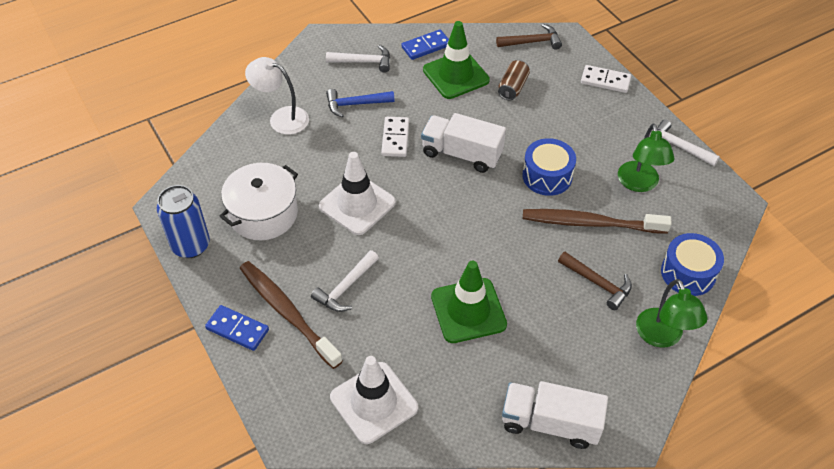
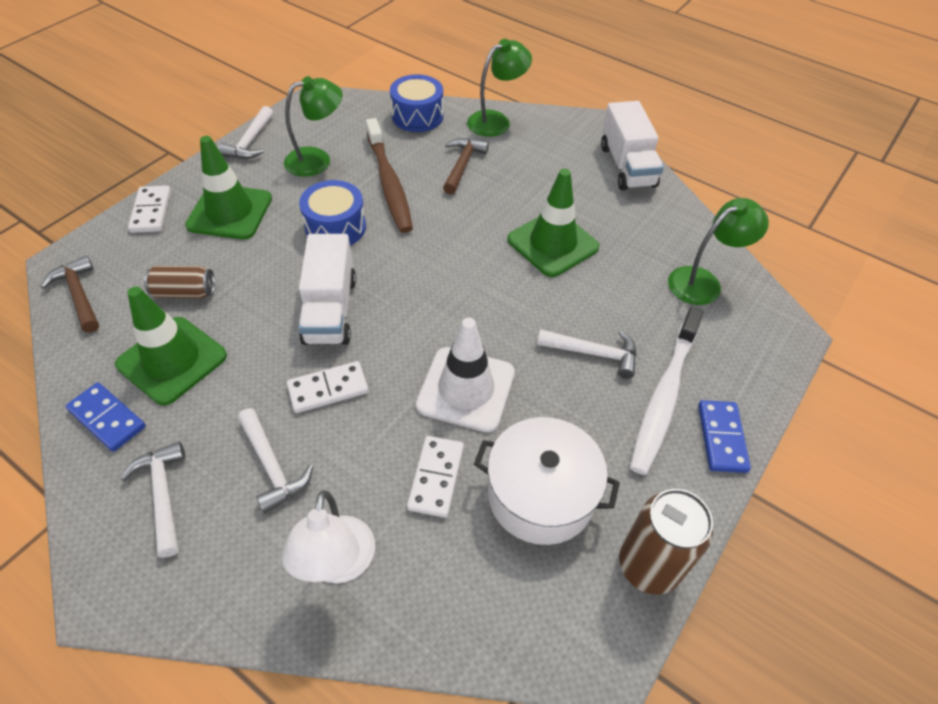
camera: 115 degrees left, 0 degrees up
blue can [157,185,210,258] -> brown can [619,489,713,595]
brown toothbrush [240,261,343,369] -> white toothbrush [630,307,703,475]
blue hammer [326,89,395,117] -> white hammer [238,408,313,513]
white traffic cone [330,356,418,444] -> green lamp [668,198,769,305]
none -> green traffic cone [185,136,272,240]
none -> white domino [407,436,464,518]

